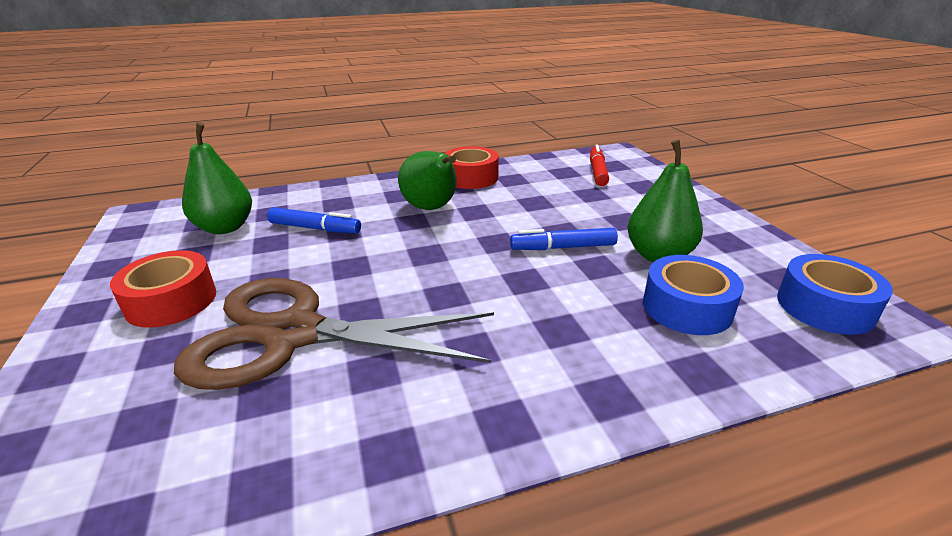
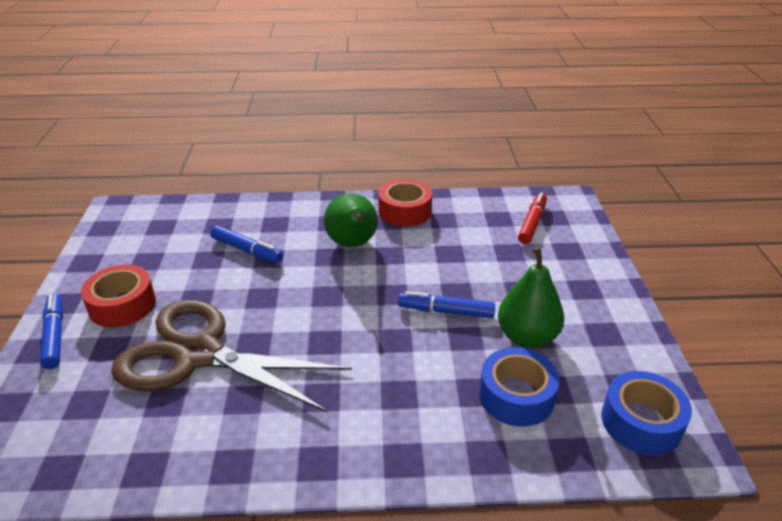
camera: 15 degrees right, 5 degrees up
green pear [182,122,252,234] -> none
none -> blue marker [40,294,63,369]

